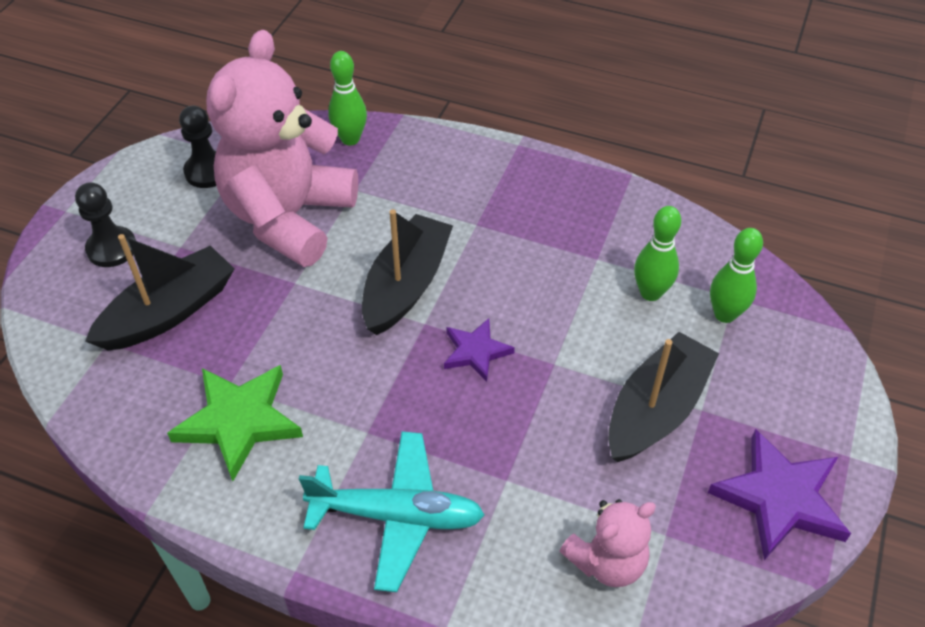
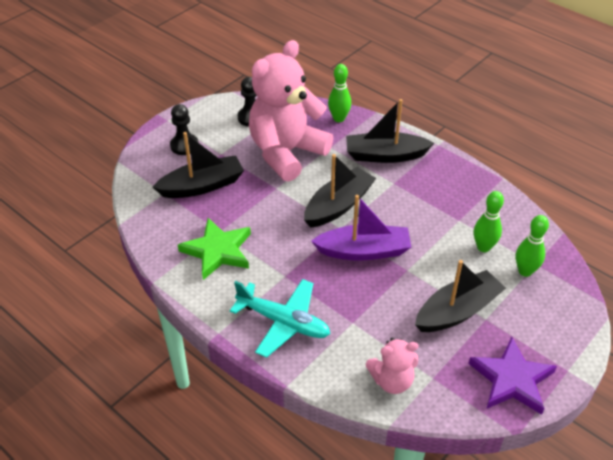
camera: 20 degrees right, 5 degrees down
purple star [444,318,515,382] -> purple boat [311,195,411,261]
none -> black boat [346,99,434,163]

